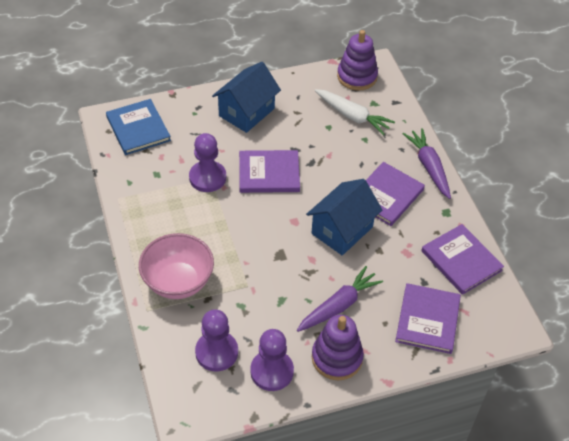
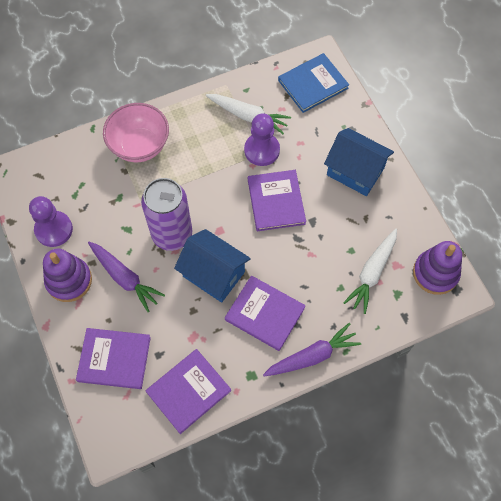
camera: 85 degrees right, 15 degrees up
purple pawn [195,309,238,371] -> none
none -> purple can [141,178,193,251]
none -> white carrot [206,94,291,134]

